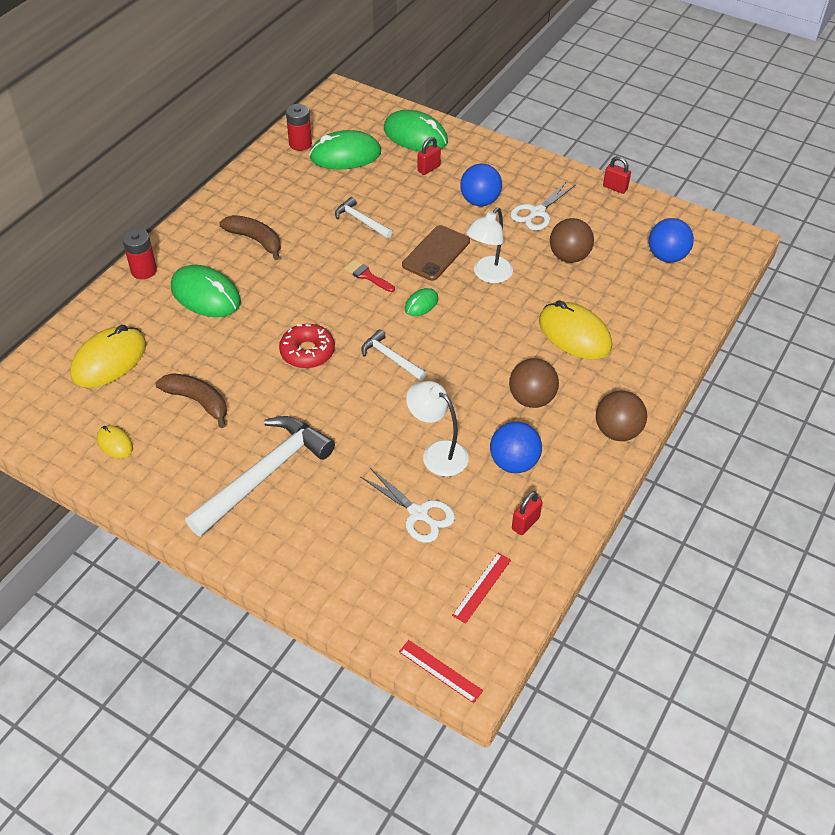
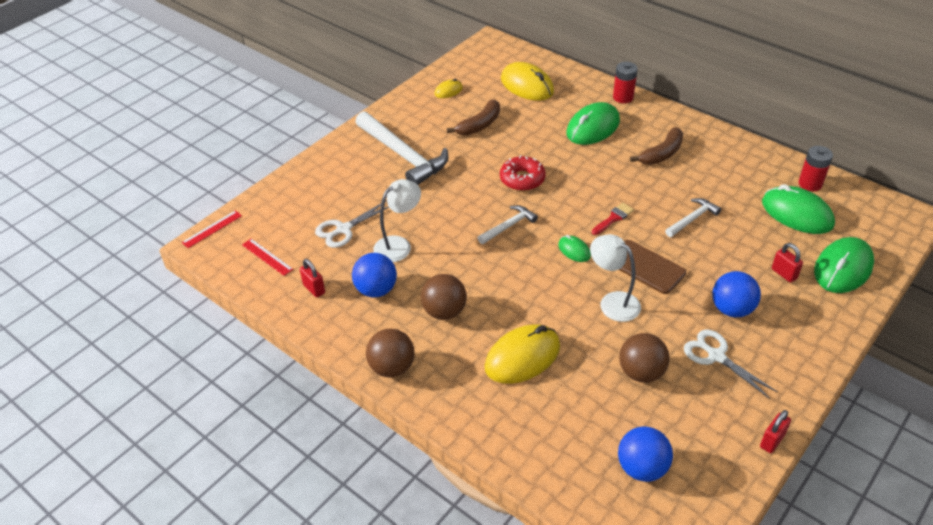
camera: 100 degrees right, 5 degrees down
green mouse [309,130,381,170] -> green mouse turned 45 degrees counterclockwise [762,184,835,234]

